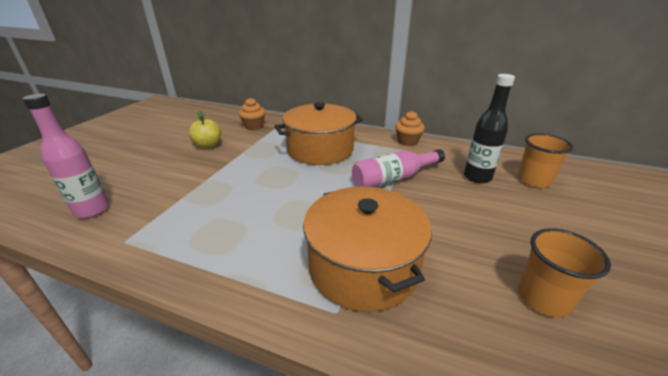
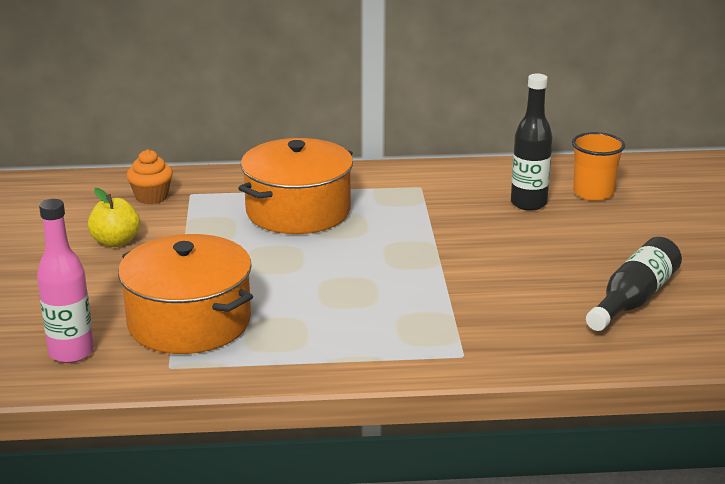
camera: 25 degrees left, 5 degrees down
orange pot [303,187,432,312] -> orange pot moved to [118,234,253,354]
pink bottle [352,149,445,187] -> none
orange cupcake [395,111,425,146] -> none
orange cup [518,228,611,317] -> black bottle [586,237,682,331]

